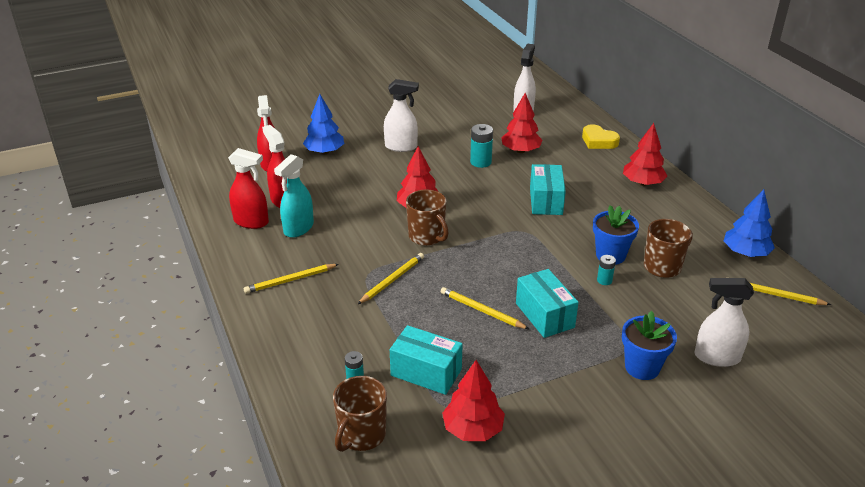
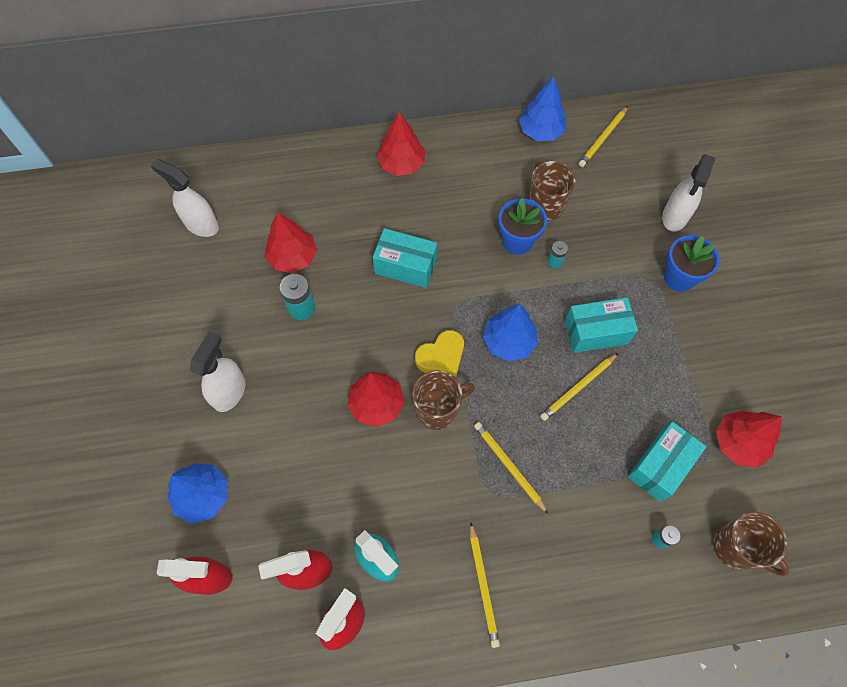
camera: 75 degrees left, 30 degrees up
yellow heart [582,124,620,149] -> yellow heart moved to [415,330,464,376]
none -> blue tree [483,304,538,361]

